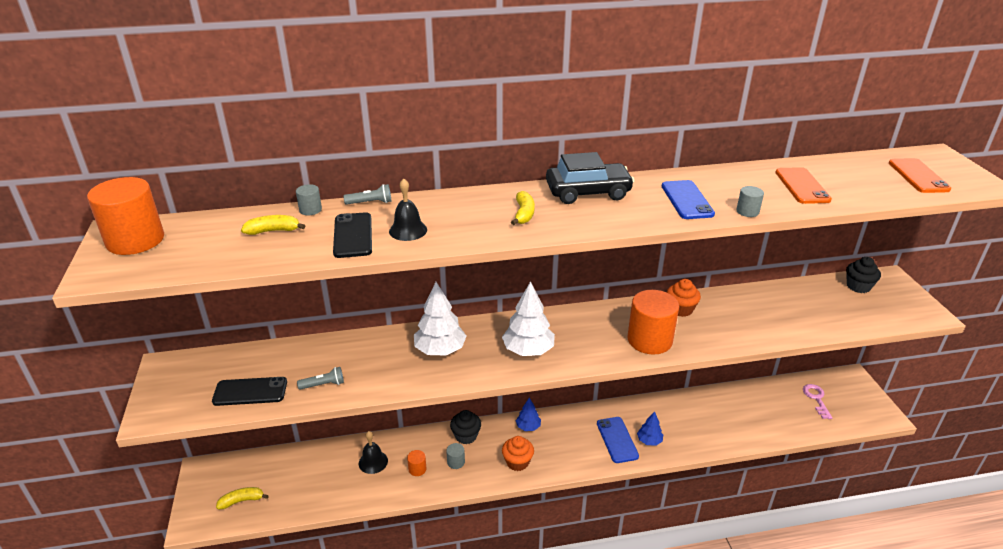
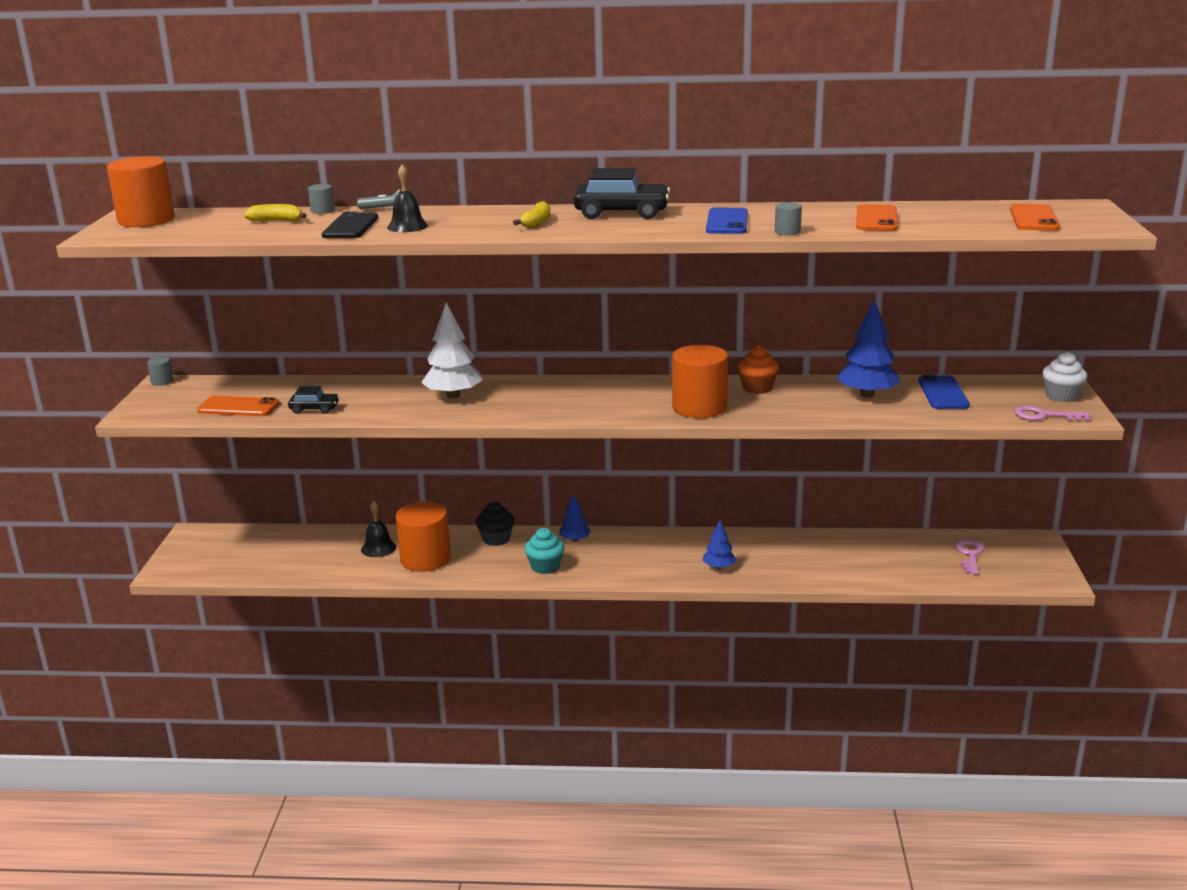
camera: 15 degrees right, 10 degrees down
black phone [212,377,287,406] -> orange phone [197,396,279,416]
yellow banana [216,487,269,509] -> none
grey flashlight [297,367,344,390] -> black car [288,386,339,414]
orange cylinder [407,450,427,476] -> orange cylinder [396,502,451,572], size x2.31
grey cylinder [446,443,465,469] -> grey cylinder moved to [147,357,174,386]
white tree [502,281,555,356] -> none
orange cupcake [502,436,534,471] -> turquoise cupcake [525,528,564,574]
blue phone [597,417,639,463] -> blue phone moved to [918,375,970,409]
black cupcake [846,257,881,293] -> none
none -> blue tree [837,299,901,398]
none -> pink key [1015,405,1090,421]
none -> white cupcake [1042,352,1088,402]

